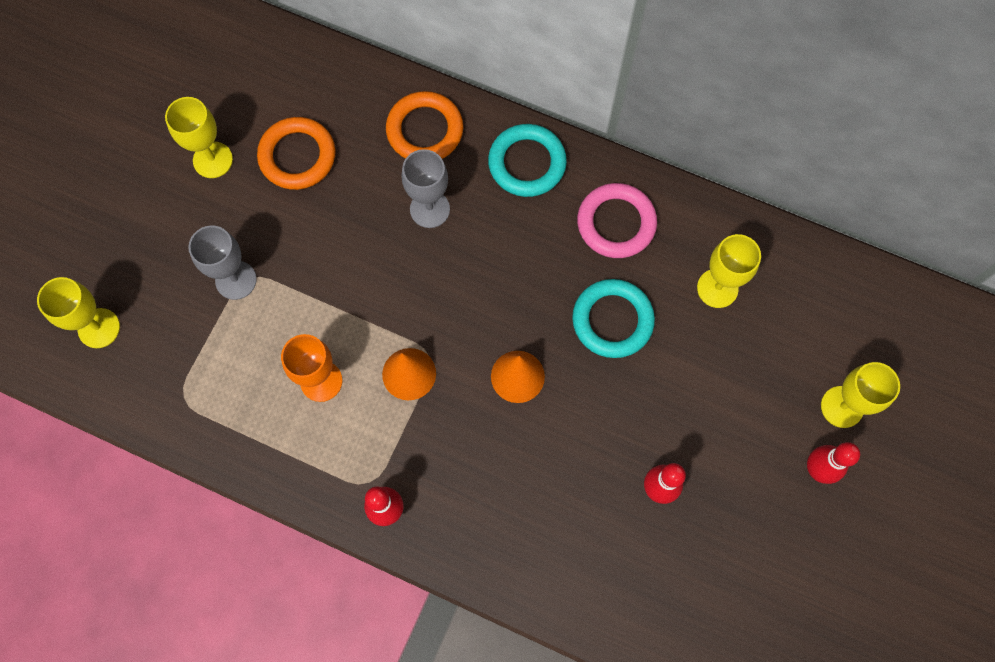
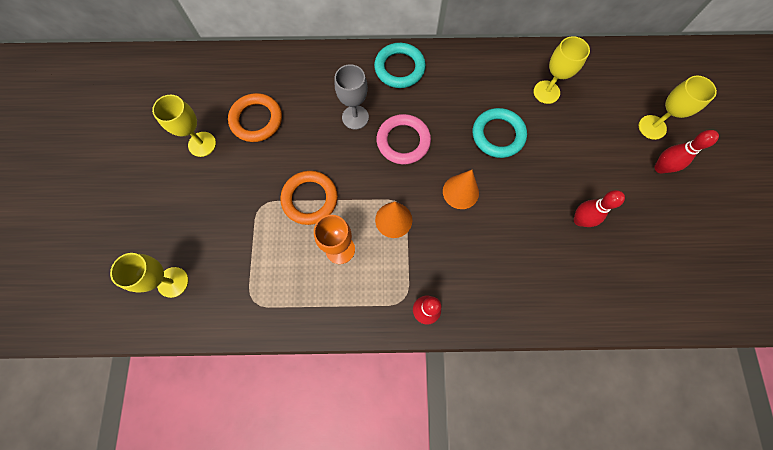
camera: 25 degrees left, 0 degrees up
grey goblet [188,225,257,300] -> none
orange ring [386,91,463,159] -> orange ring moved to [280,171,338,225]
pink ring [577,183,657,258] -> pink ring moved to [377,114,431,164]

